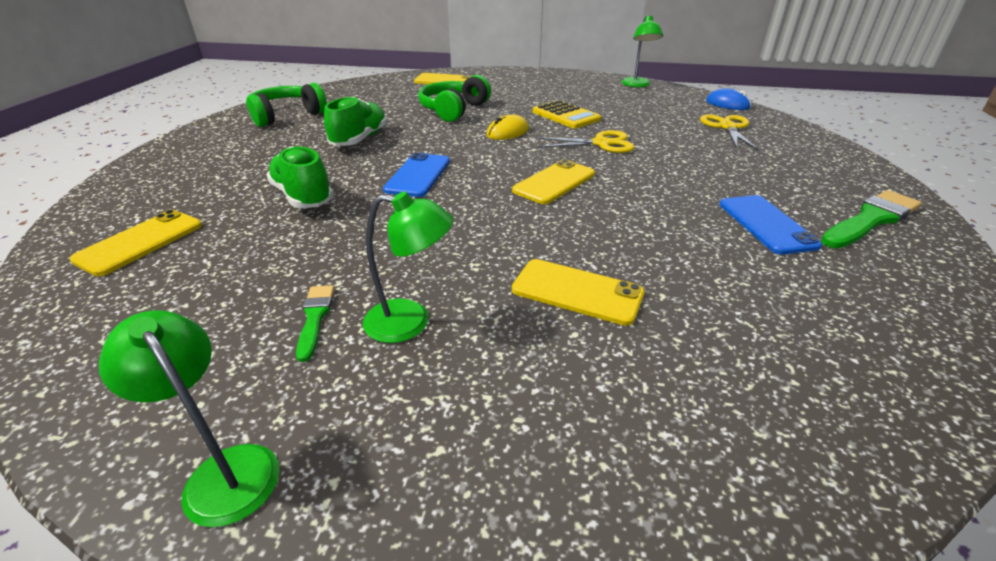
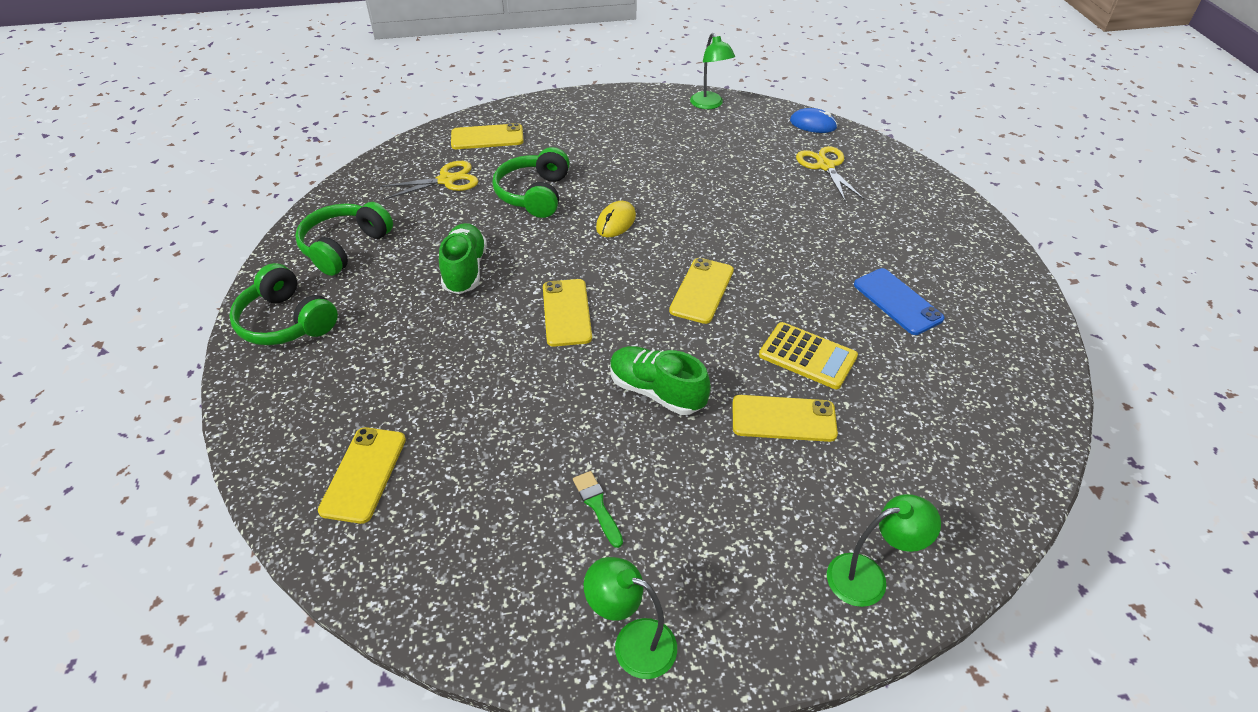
camera: 20 degrees left, 10 degrees up
green shoe [266,147,334,208] -> green shoe moved to [610,346,711,415]
green lamp [363,191,453,343] -> green lamp moved to [827,494,941,607]
blue phone [383,153,450,197] -> yellow phone [543,279,592,347]
yellow calculator [533,100,601,129] -> yellow calculator moved to [759,322,858,389]
yellow scissors [536,130,635,153] -> yellow scissors moved to [380,161,478,200]
green brush [821,190,922,249] -> none
none -> green headphones [229,263,338,345]

